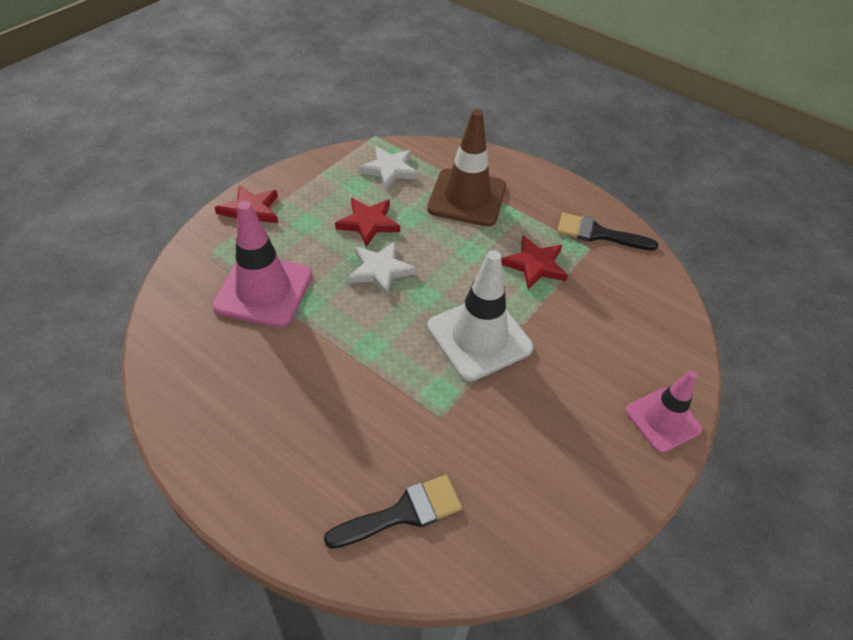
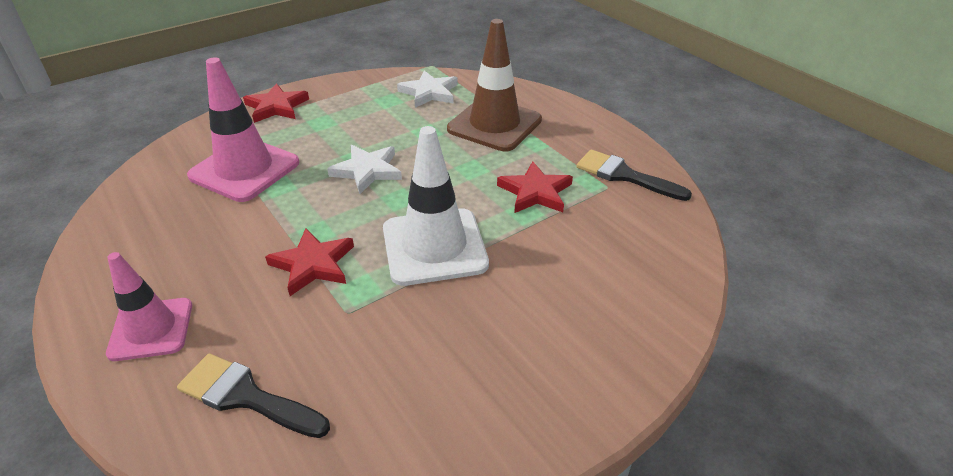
camera: 20 degrees right, 10 degrees down
black brush [324,475,462,549] -> black brush turned 150 degrees counterclockwise [177,354,330,438]
red star [335,198,400,247] -> red star moved to [265,228,354,296]
pink traffic cone [625,370,703,453] -> pink traffic cone moved to [106,252,192,361]

